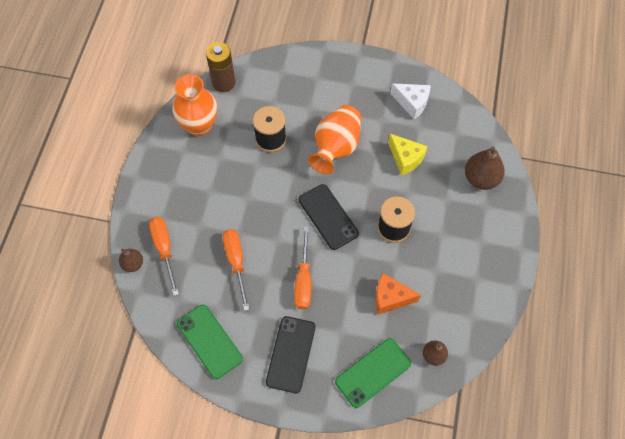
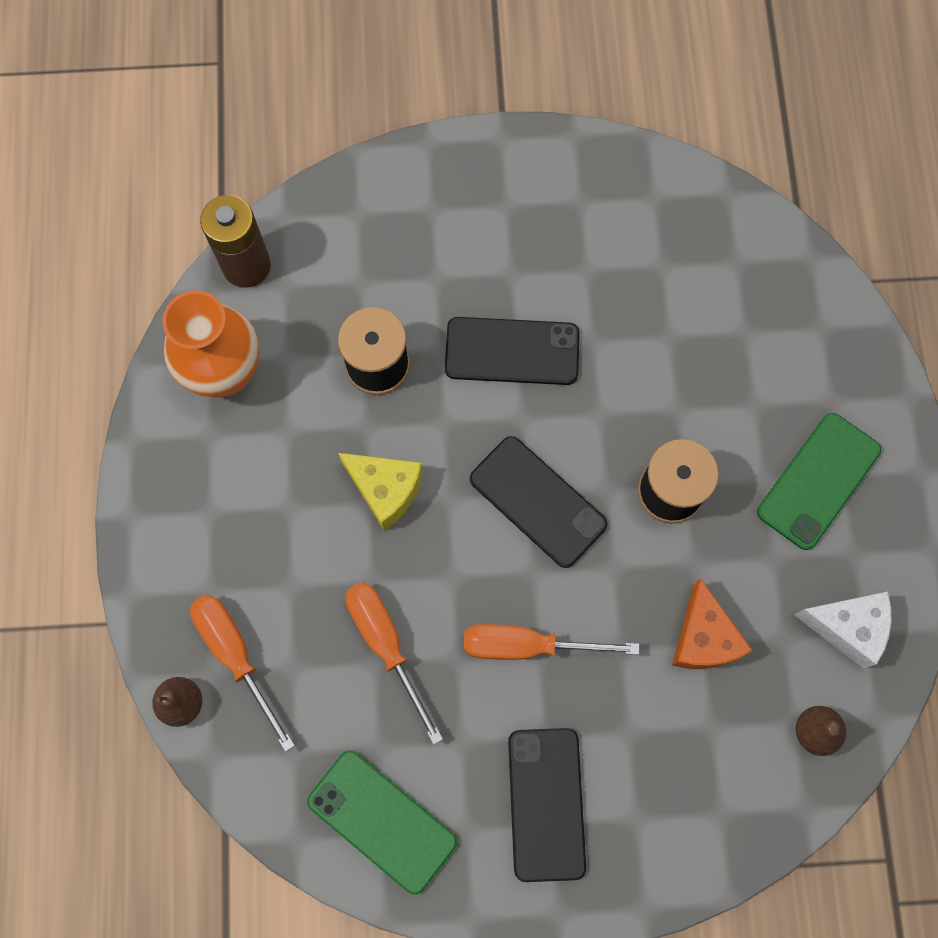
camera: 15 degrees left, 10 degrees up
orange screwdriver [294,227,311,309] -> orange screwdriver turned 105 degrees clockwise [464,624,639,660]
orange vase [308,105,361,174] -> black phone [445,317,580,385]
green phone [335,338,411,408] -> green phone moved to [757,413,881,550]
orange cheese [375,273,421,314] -> orange cheese turned 90 degrees counterclockwise [672,578,753,669]
yellow cheese [388,134,428,176] -> yellow cheese moved to [338,453,423,530]
white cheese [390,83,431,120] -> white cheese moved to [794,592,892,668]
brown pear [465,146,505,190] -> none

